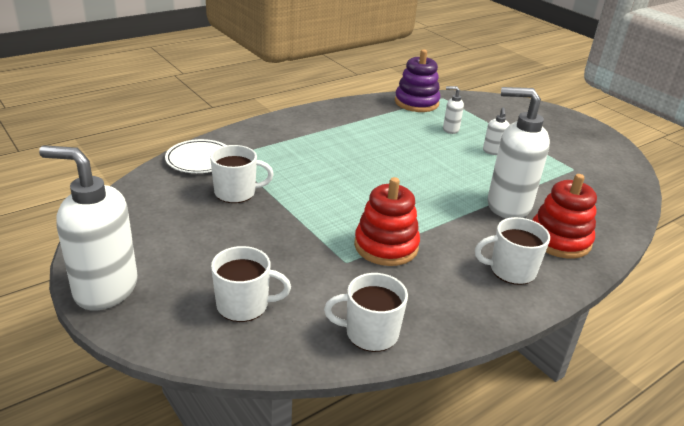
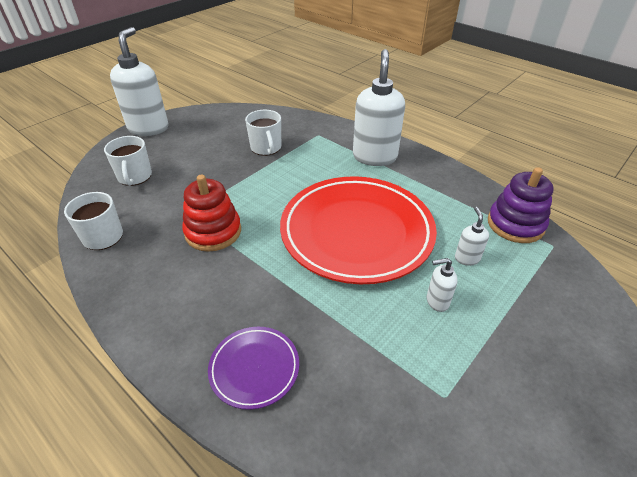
camera: 80 degrees right, 10 degrees up
white plate [165,139,227,173] -> none
white mug [475,217,550,285] -> none
white soap dispenser [487,87,550,219] -> white soap dispenser moved to [353,49,405,166]
red stacking toy [532,174,597,259] -> purple plate [208,327,299,410]
none -> red plate [280,176,437,284]

